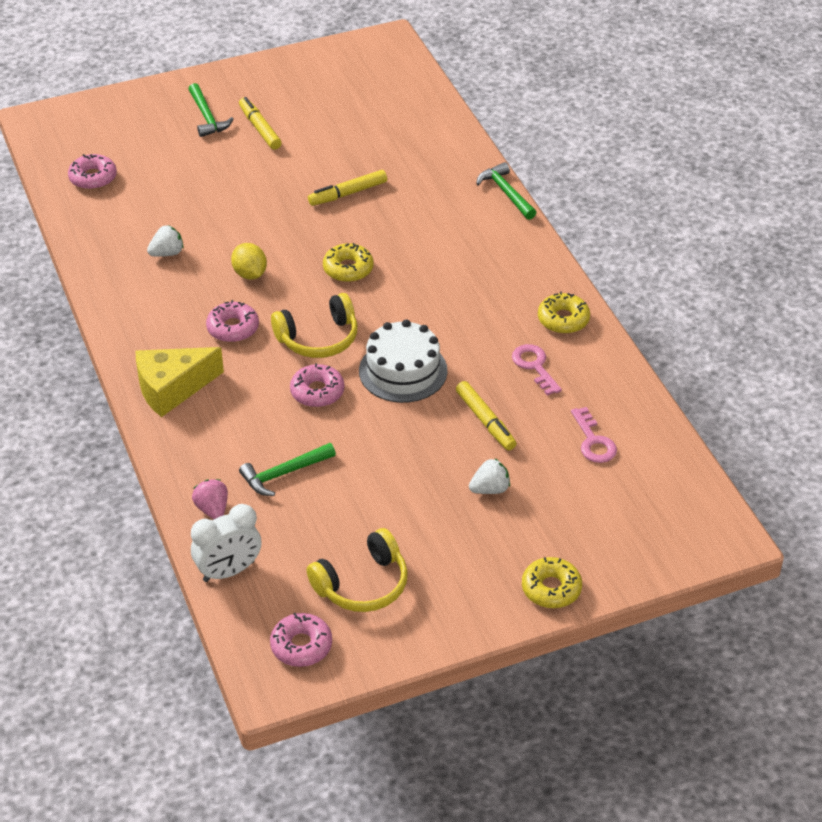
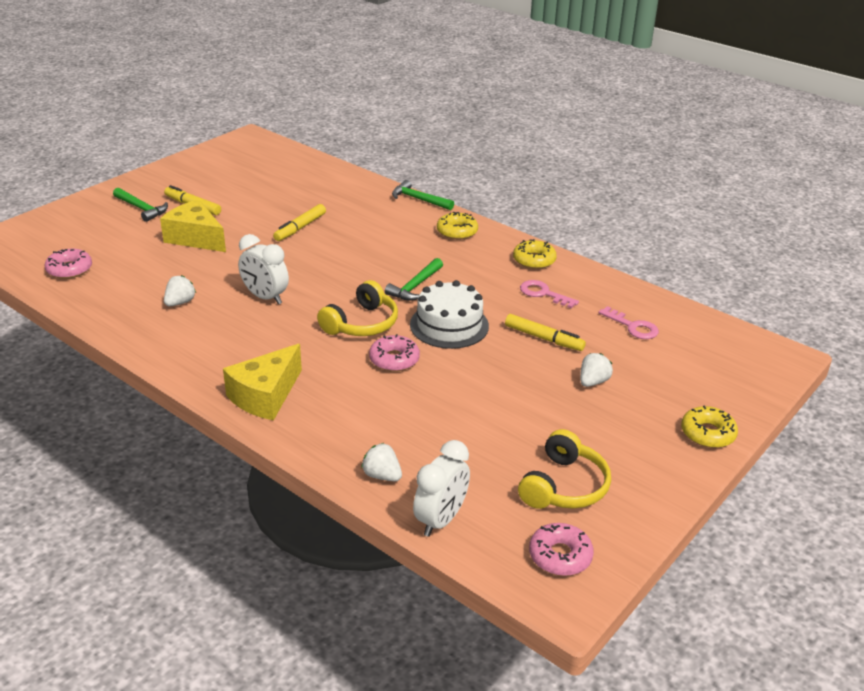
camera: 30 degrees left, 10 degrees down
pink strawberry [192,479,228,519] -> white strawberry [361,443,402,481]
pink donut [206,300,259,342] -> none
yellow lemon [231,243,267,279] -> white clock [238,234,289,305]
green hammer [239,443,336,496] -> green hammer moved to [385,258,443,301]
yellow donut [323,243,374,282] -> yellow donut moved to [437,212,478,240]
none -> yellow cheese [160,199,226,252]

